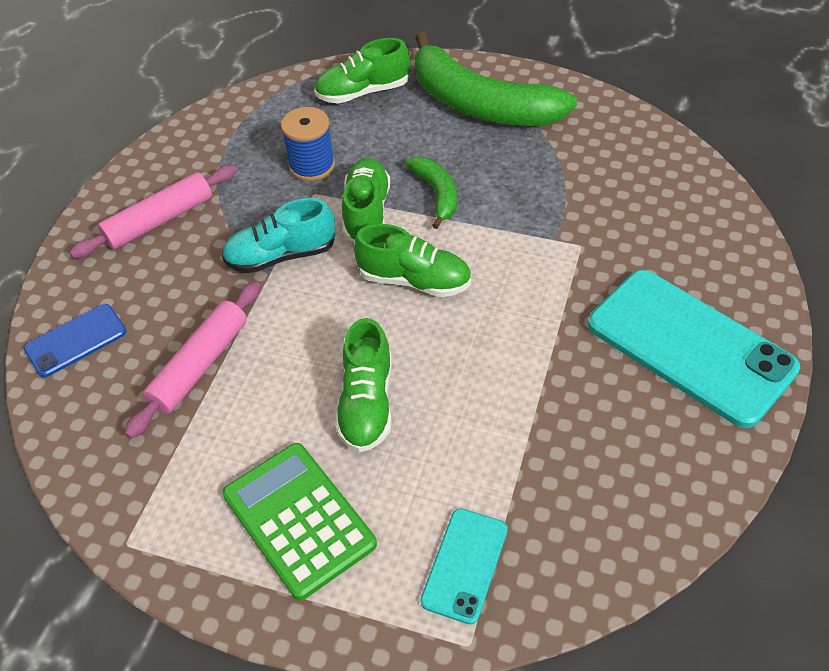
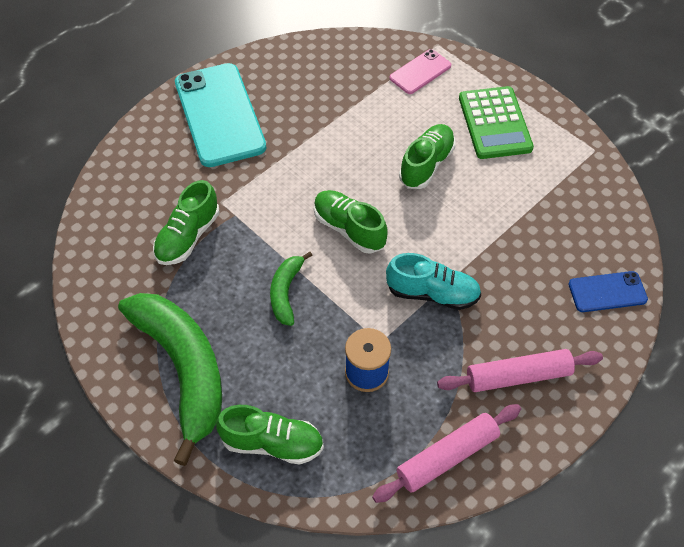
camera: 155 degrees left, 5 degrees up
pink rolling pin [125,282,261,439] -> pink rolling pin moved to [372,404,521,503]
green shoe [342,158,390,242] -> green shoe moved to [153,180,220,265]
turquoise phone [420,508,508,625] -> pink phone [390,49,451,94]

